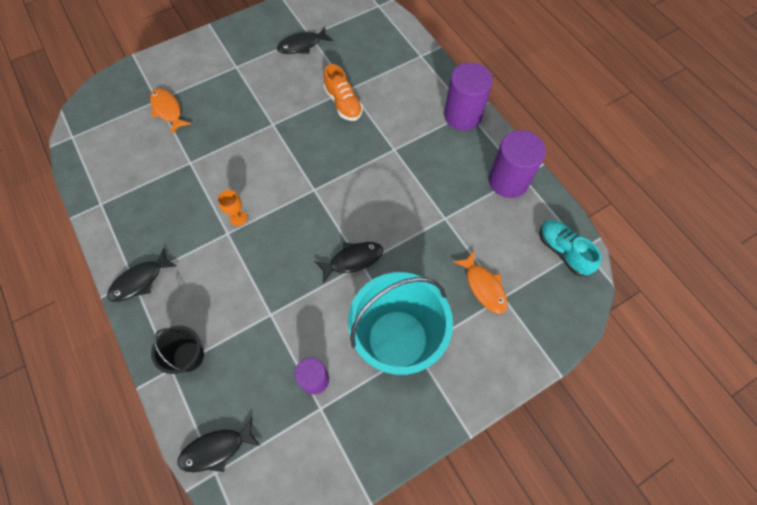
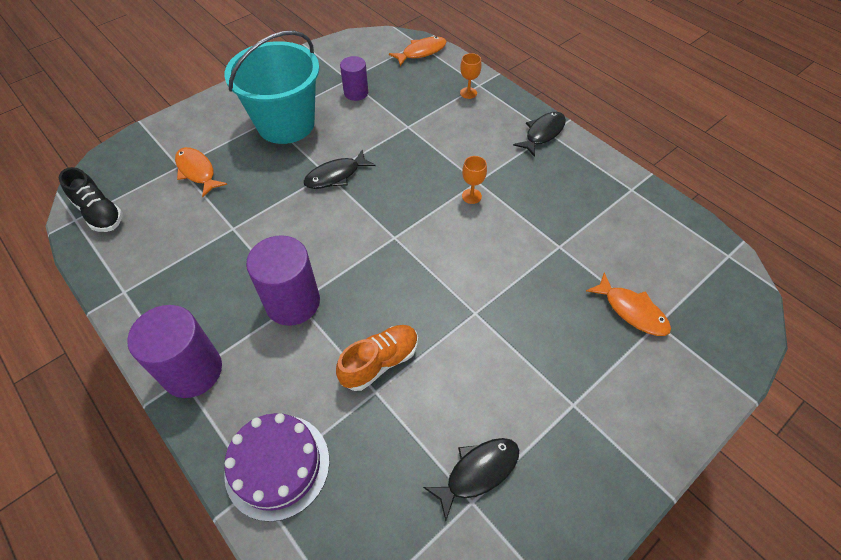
camera: 170 degrees right, 10 degrees down
black bucket [151,325,204,374] -> orange goblet [460,53,482,99]
black fish [178,418,260,472] -> orange fish [389,36,447,66]
orange shoe [324,64,363,121] -> orange shoe turned 90 degrees clockwise [336,325,418,391]
purple cylinder [489,130,546,198] -> purple cylinder moved to [246,235,320,326]
turquoise shoe [539,220,602,276] -> black shoe [59,167,123,232]
none -> purple cake [224,413,329,522]

